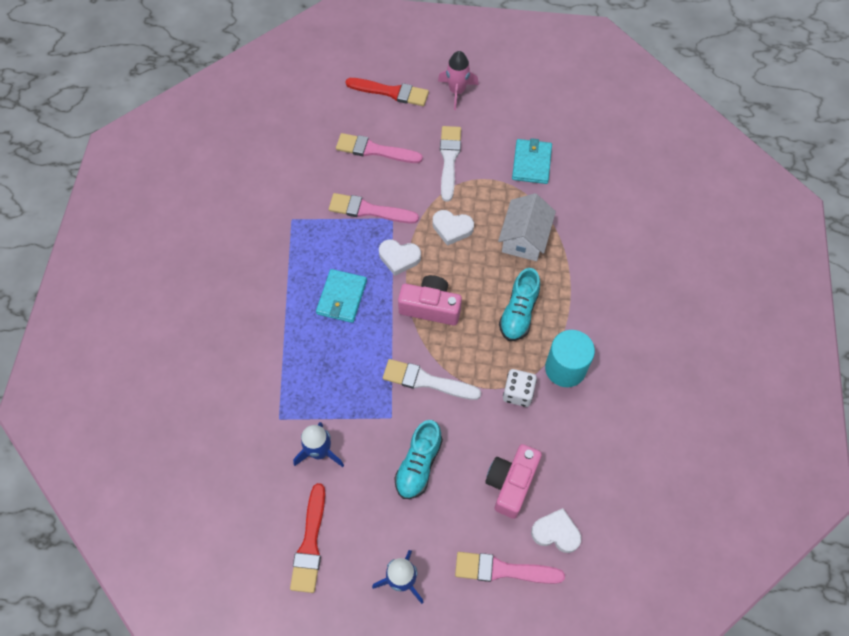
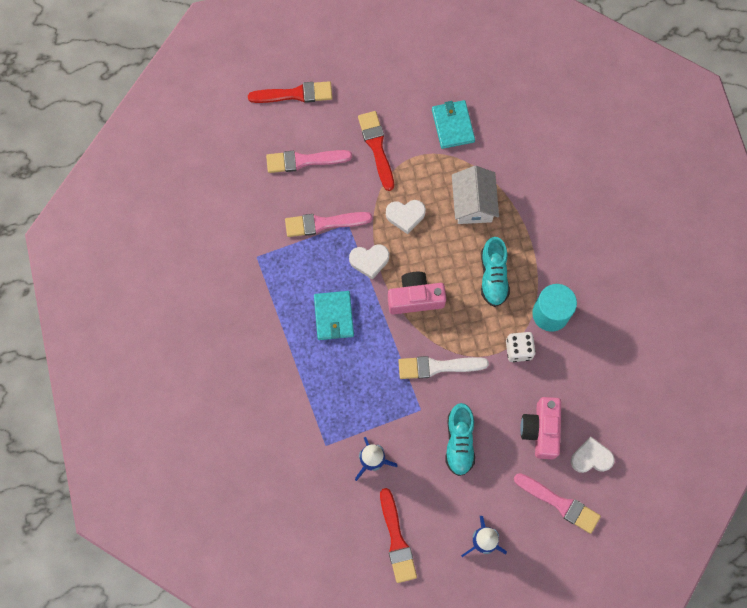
camera: 20 degrees left, 10 degrees up
pink rocket [438,51,479,110] -> none
white brush [440,126,461,202] -> red brush [358,111,394,191]
pink brush [455,552,565,584] -> pink brush turned 135 degrees counterclockwise [514,473,601,534]

